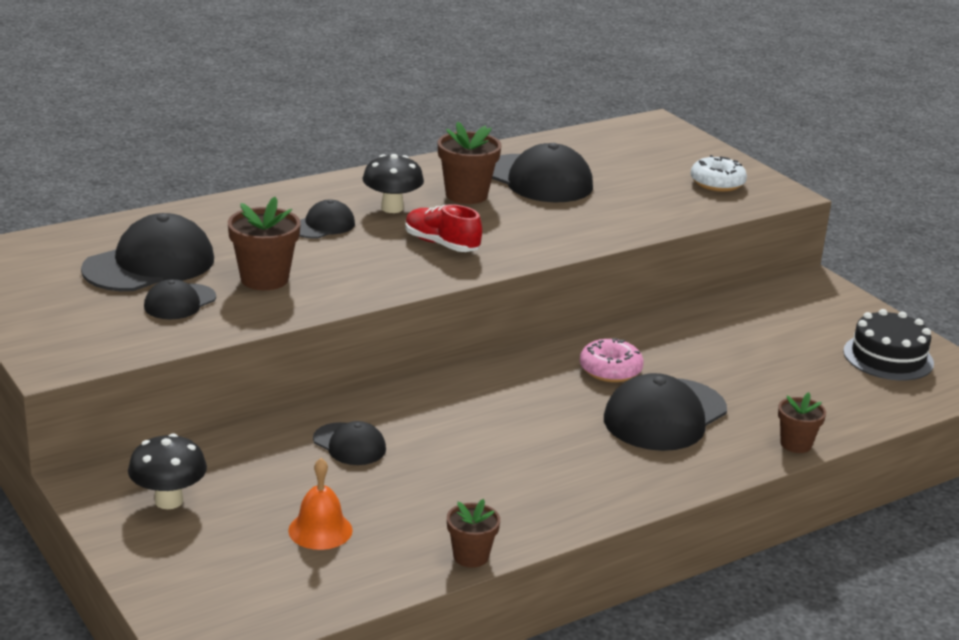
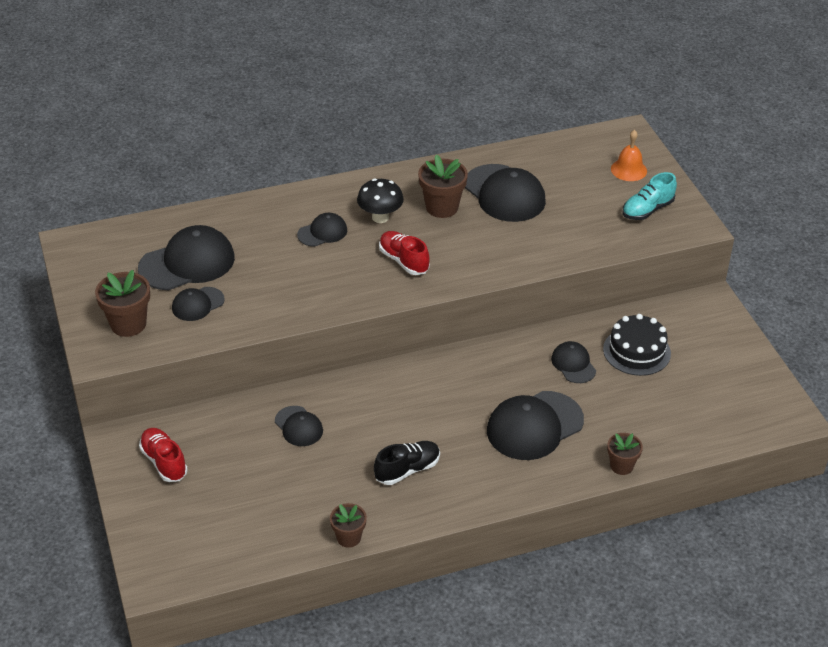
camera: 15 degrees right, 15 degrees up
black mushroom [128,433,207,509] -> red shoe [139,428,188,482]
brown flower pot [228,197,301,290] -> brown flower pot moved to [95,270,150,337]
orange bell [288,458,353,550] -> orange bell moved to [611,130,647,181]
pink donut [580,338,644,382] -> none
white donut [690,155,747,192] -> turquoise shoe [622,172,677,220]
black cake [843,309,934,380] -> black cake moved to [603,314,671,376]
none -> black shoe [374,441,440,485]
none -> black cap [551,341,596,383]

